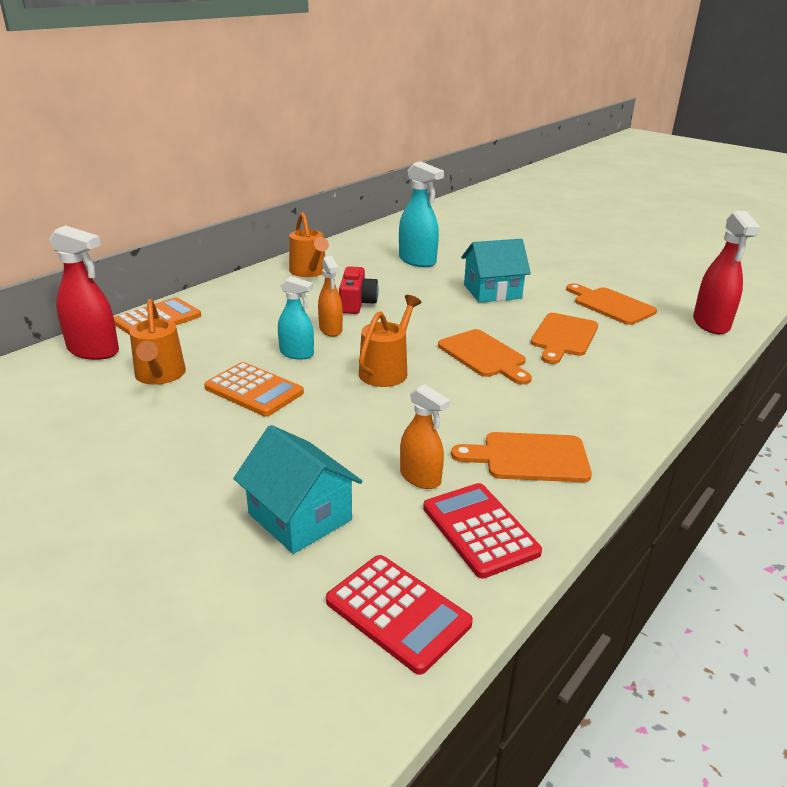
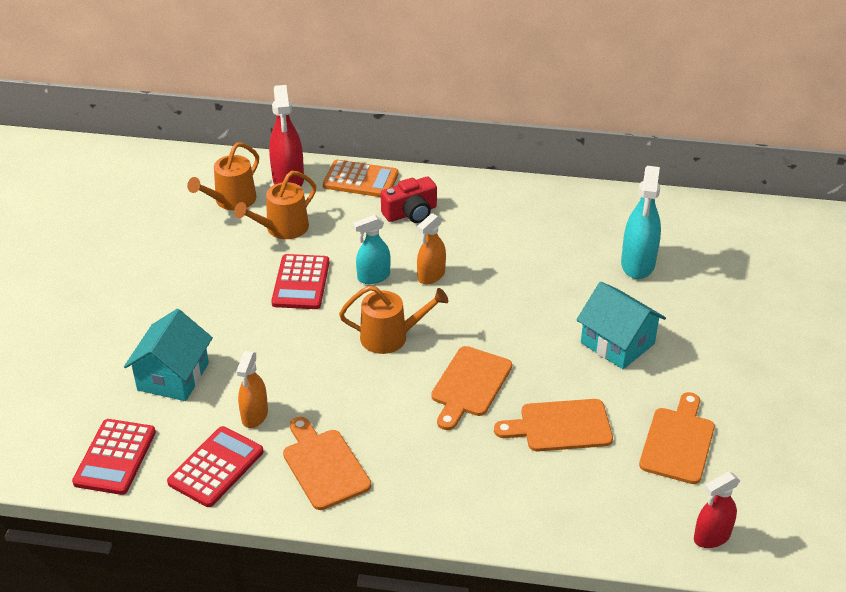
camera: 60 degrees right, 10 degrees up
orange calculator [204,362,304,417] -> red calculator [271,254,329,309]
turquoise spray bottle [278,276,314,360] -> turquoise spray bottle turned 75 degrees clockwise [353,215,391,284]
orange watering can [289,212,329,277] -> orange watering can moved to [187,142,259,210]
red camera [339,266,379,314] -> red camera moved to [381,177,437,223]
red spray bottle [693,211,760,334] -> red spray bottle [694,472,740,548], size x0.64

